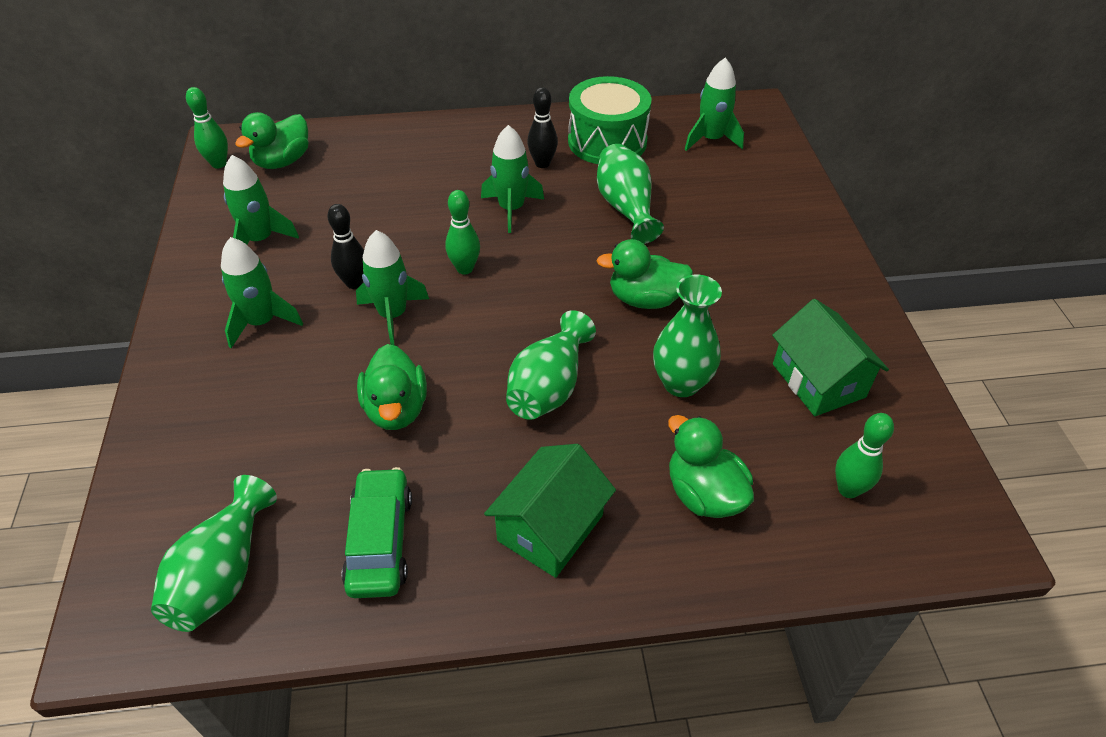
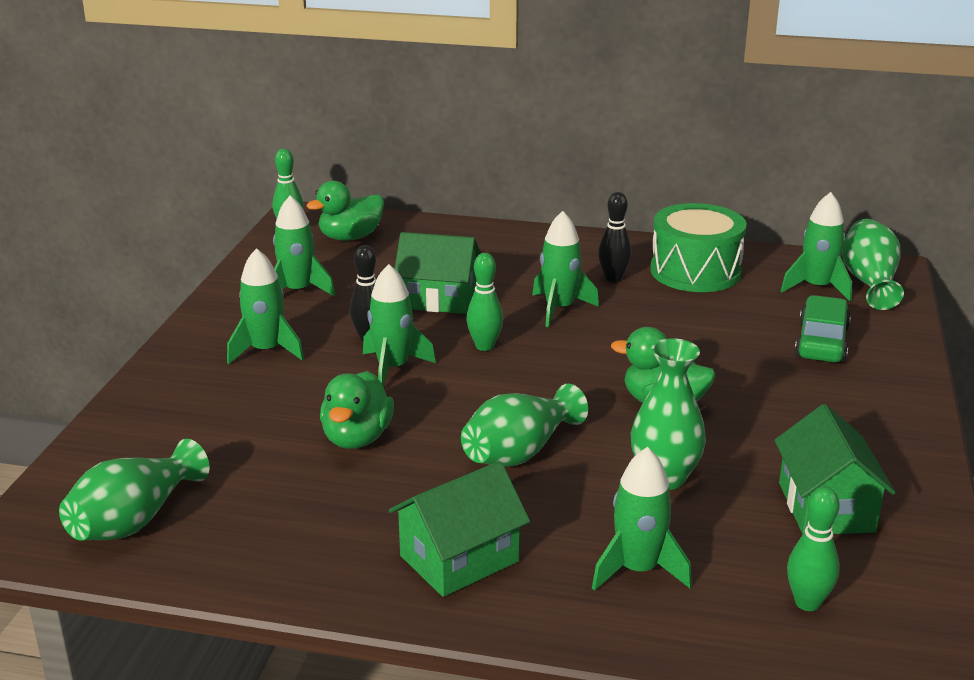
camera: 20 degrees right, 20 degrees down
green car [342,467,412,598] -> green car moved to [794,295,851,363]
green vase [597,144,664,244] -> green vase moved to [842,219,904,310]
green duck [668,415,754,518] -> green rocket [592,447,692,591]
none -> green house [395,232,481,314]

